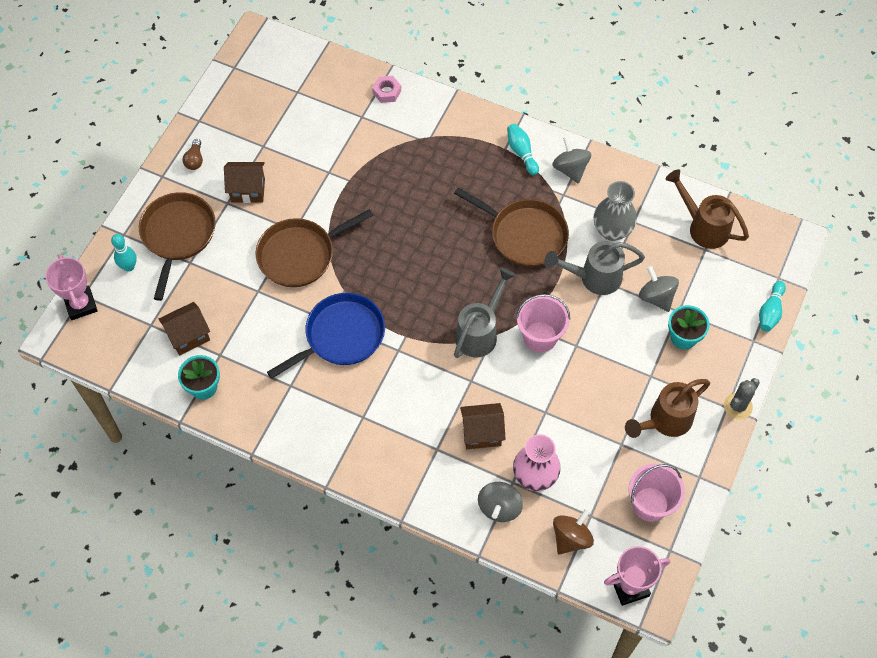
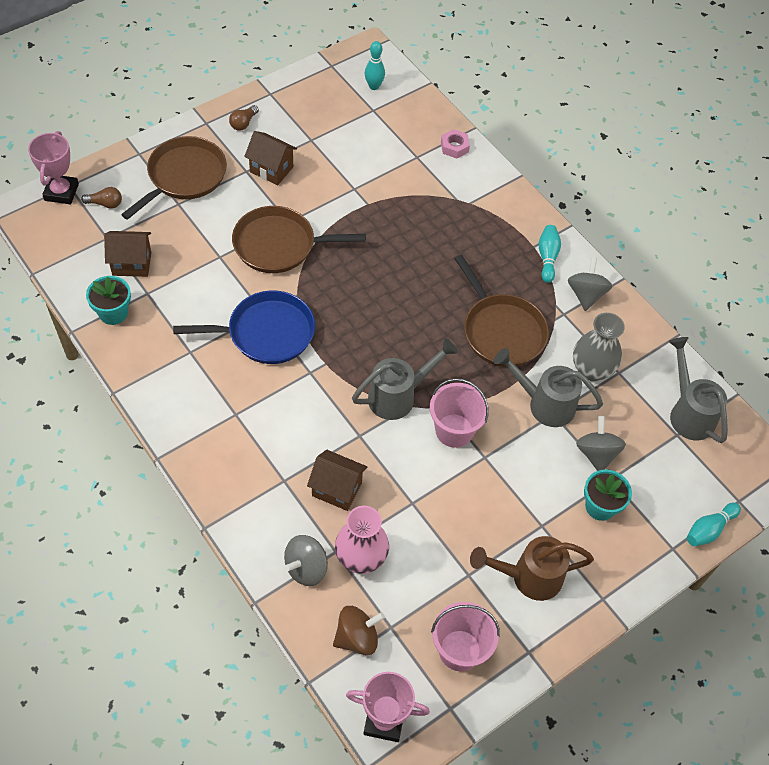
camera: 25 degrees right, 5 degrees down
turquoise bowling pin [111,234,137,272] -> turquoise bowling pin moved to [365,41,385,90]
brown watering can [665,169,749,249] -> grey watering can [669,337,728,443]
grey cactus [724,378,760,420] -> none
none -> brown light bulb [81,187,122,209]

